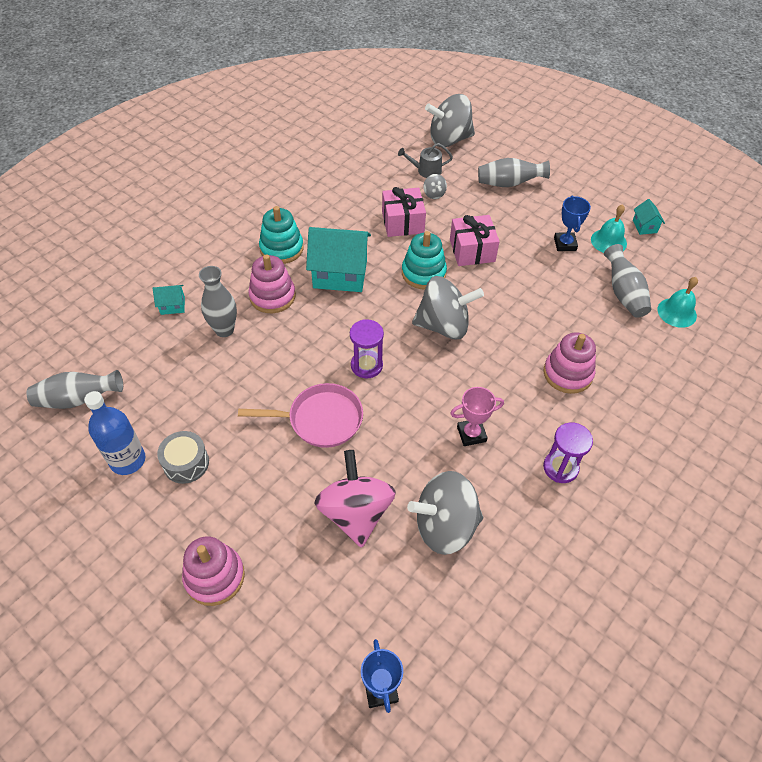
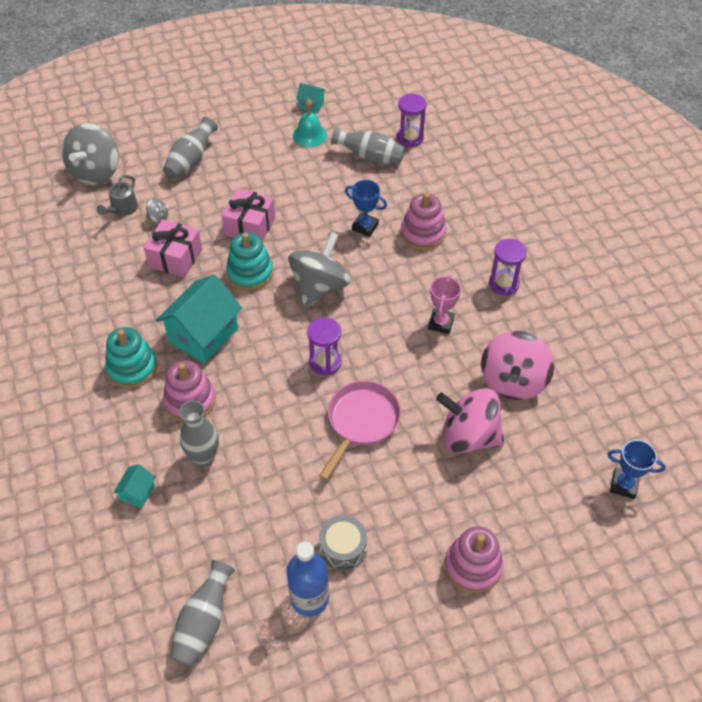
camera: 60 degrees left, 0 degrees up
grey spinning top [407,471,483,555] -> pink spinning top [481,331,554,400]
blue trophy [554,196,591,251] -> blue trophy moved to [345,180,387,237]
turquoise bell [657,277,698,328] -> purple hourglass [397,93,427,147]

